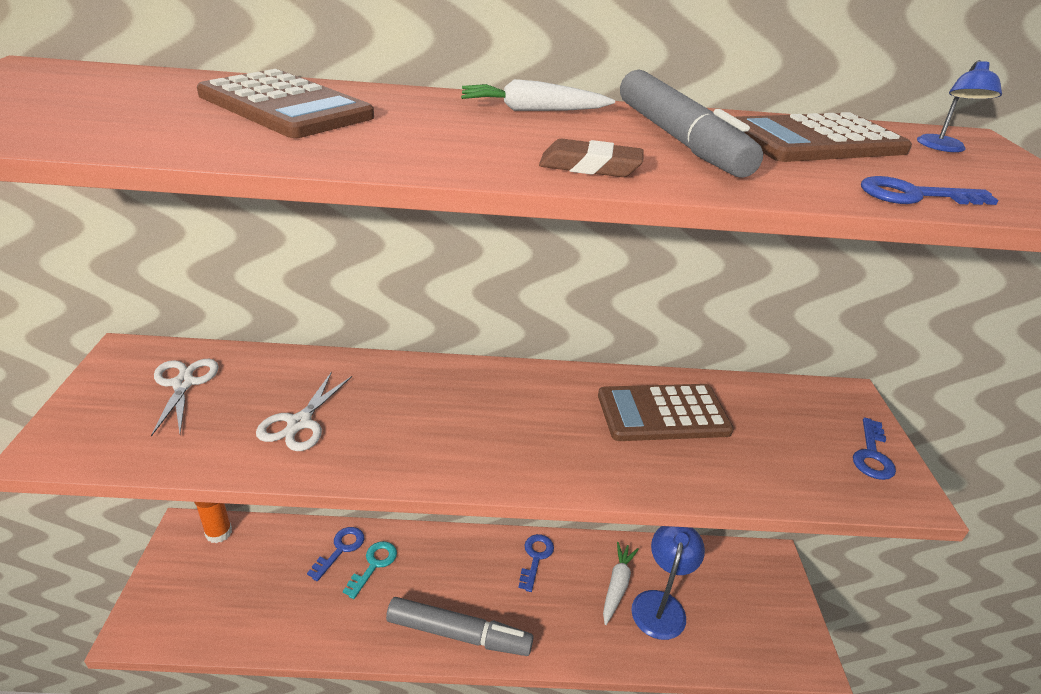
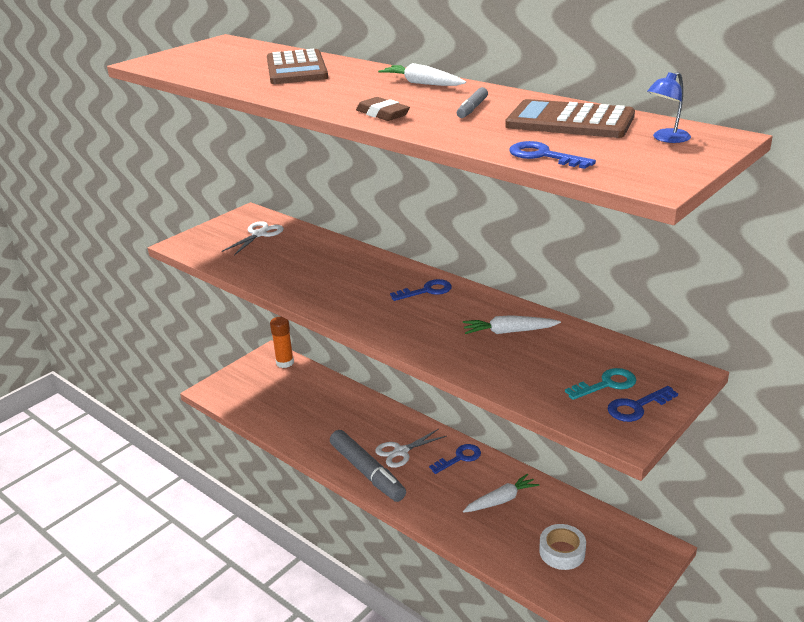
camera: 45 degrees right, 5 degrees down
white scissors [256,371,352,451] -> white scissors moved to [375,429,447,468]
blue key [307,527,364,581] -> blue key moved to [390,279,452,301]
turquoise key [343,541,397,599] -> turquoise key moved to [565,368,636,400]
brown calculator [598,384,734,441] -> white carrot [463,315,561,334]
grey marker [620,69,763,178] -> grey marker [457,87,488,118], size x0.46
blue lamp [631,526,705,640] -> none
none -> white tape [539,524,586,570]

